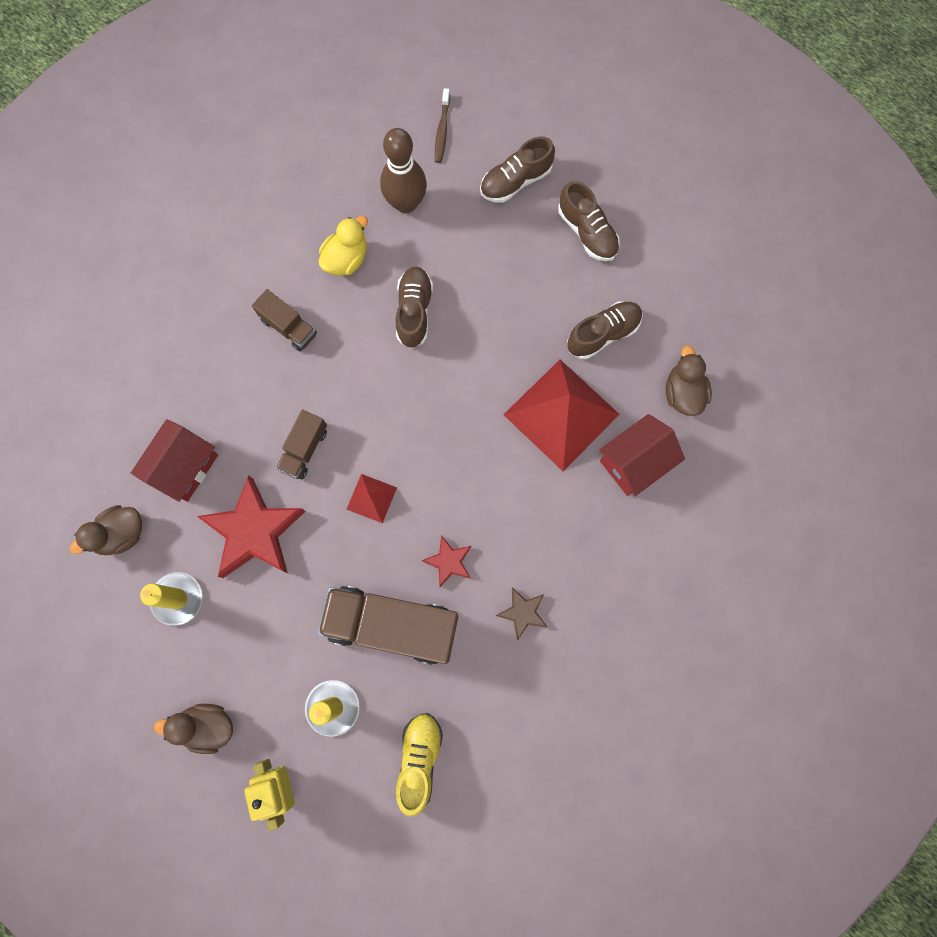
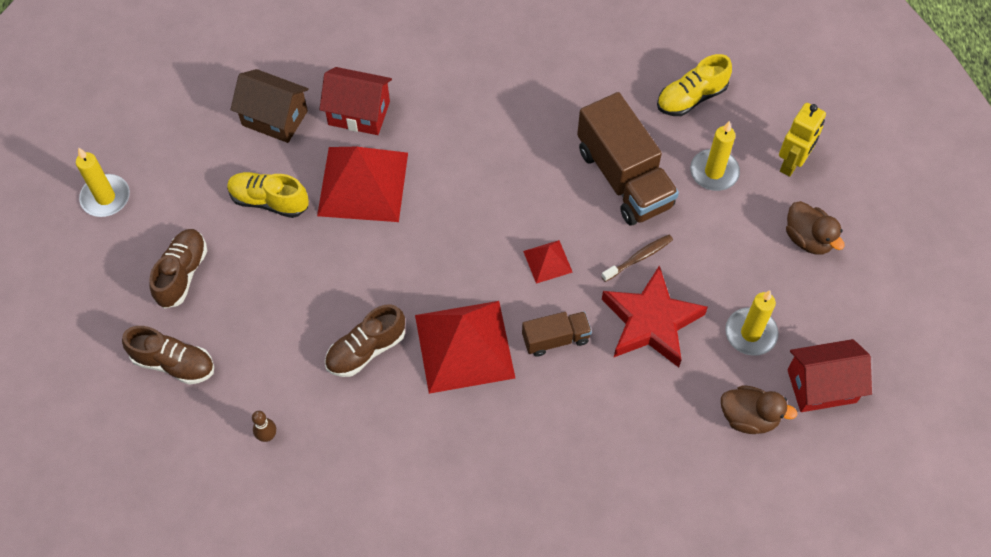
camera: 130 degrees left, 15 degrees down
red house [131,419,218,502] -> red house moved to [787,339,872,412]
brown truck [252,289,317,351] -> none
yellow duck [319,216,368,276] -> none
brown bowling pin [380,128,427,213] -> brown bowling pin [252,411,276,442], size x0.45
red star [422,535,472,587] -> none
brown toothbrush [435,88,450,163] -> brown toothbrush moved to [601,235,673,282]
brown star [496,587,547,640] -> none
brown shoe [567,302,643,359] -> yellow shoe [227,172,309,218]
brown duck [666,346,712,416] -> brown house [230,69,309,143]
none -> yellow candle [76,147,130,217]
none -> red pyramid [415,301,515,394]

